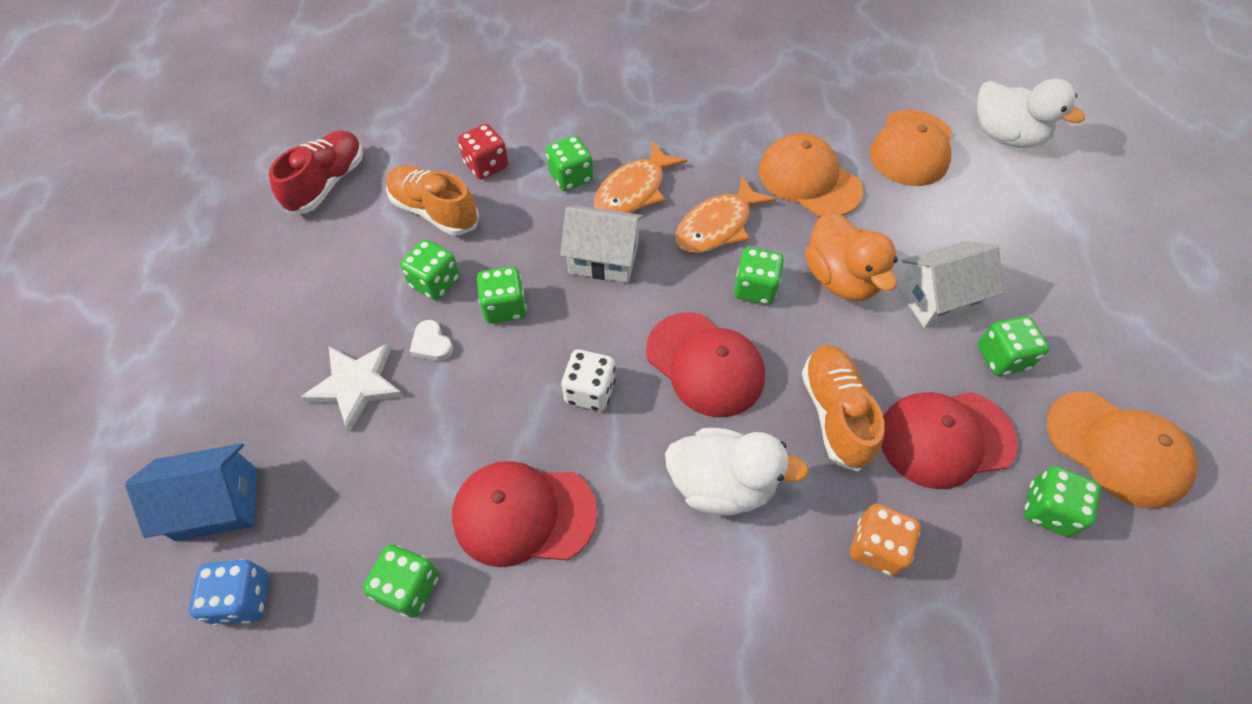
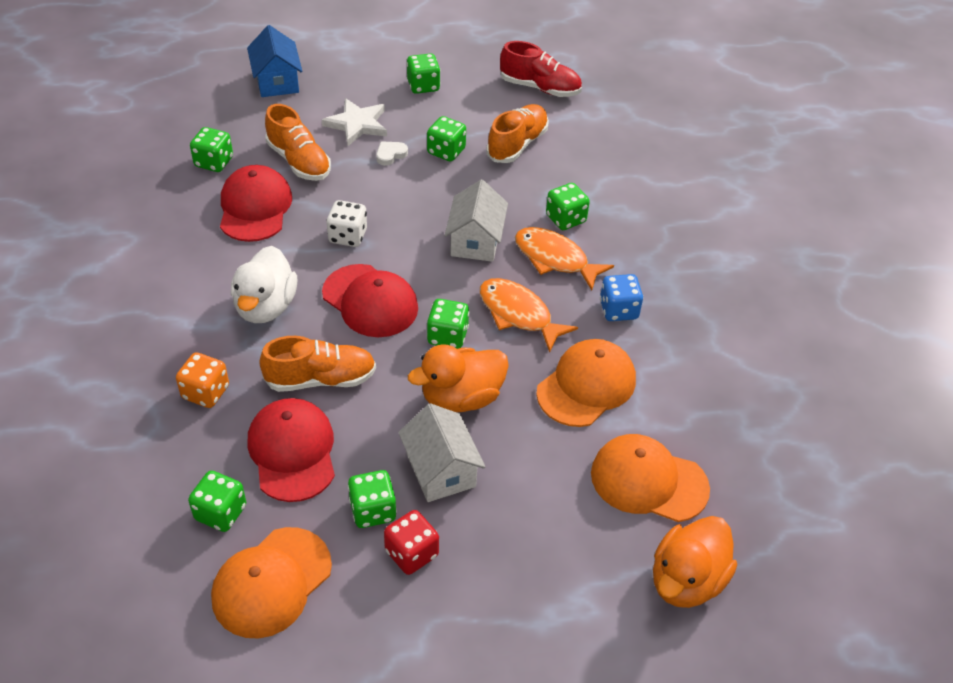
camera: 85 degrees right, 10 degrees down
blue dice [189,559,269,626] -> blue dice moved to [600,274,643,321]
red dice [458,124,508,180] -> red dice moved to [384,510,439,575]
green dice [477,266,527,324] -> green dice moved to [407,53,440,94]
red cap [646,312,765,417] -> red cap turned 90 degrees counterclockwise [322,264,418,337]
white duck [977,78,1085,148] -> orange duck [653,516,737,608]
none -> orange shoe [265,104,331,181]

